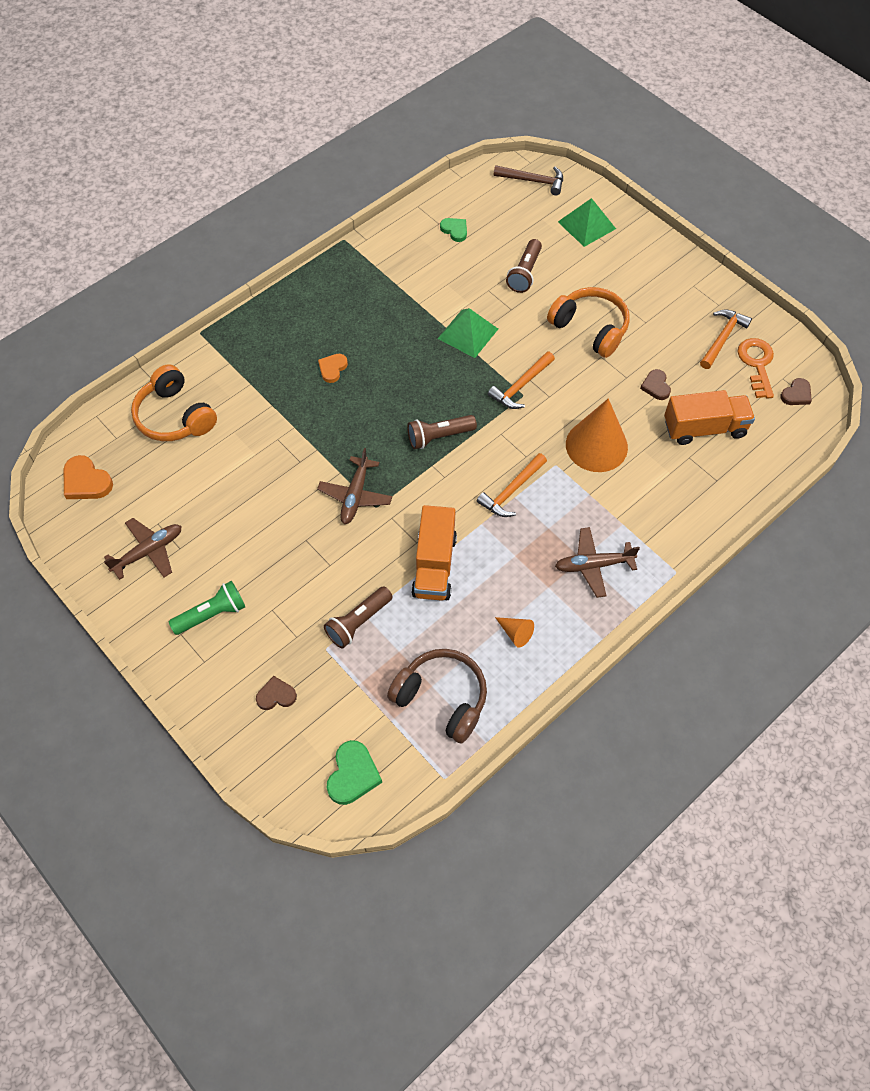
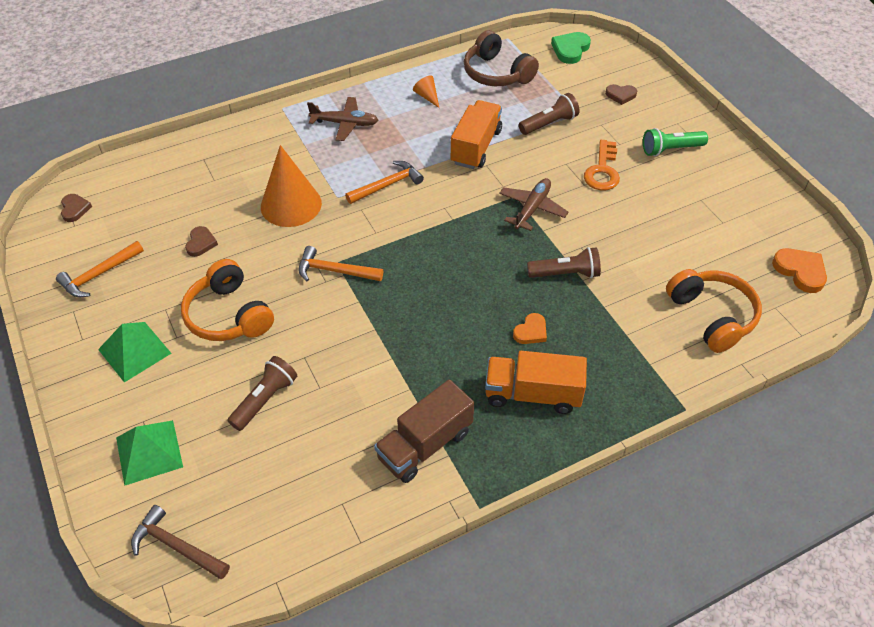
camera: 165 degrees left, 10 degrees down
brown plane [104,518,182,580] -> none
brown flashlight [407,415,477,449] -> brown flashlight moved to [527,247,601,278]
green pyramid [438,308,498,358] -> green pyramid moved to [98,322,172,382]
green heart [440,218,467,242] -> none
orange hammer [488,351,555,409] -> orange hammer turned 135 degrees counterclockwise [299,246,383,281]
orange truck [664,390,755,445] -> orange truck moved to [485,351,587,414]
orange key [738,338,774,399] -> orange key moved to [584,140,620,190]
brown heart [780,378,812,405] -> brown heart turned 105 degrees clockwise [61,194,92,222]
none -> brown truck [374,379,474,483]

